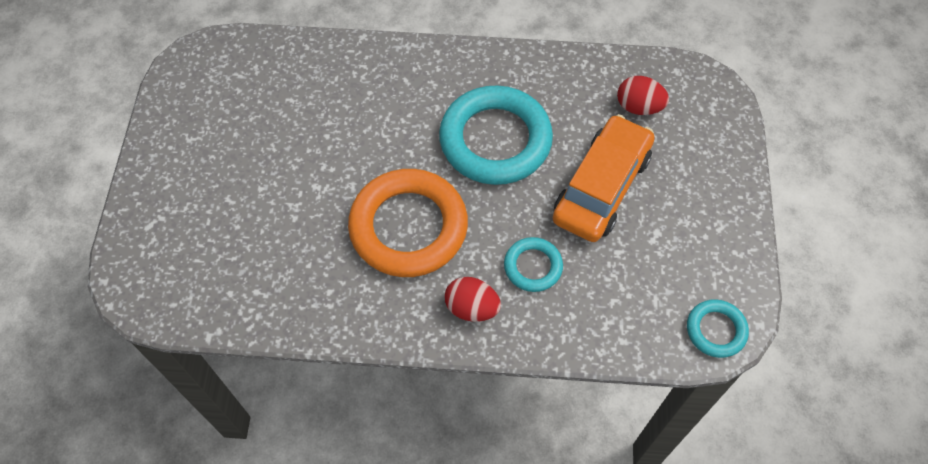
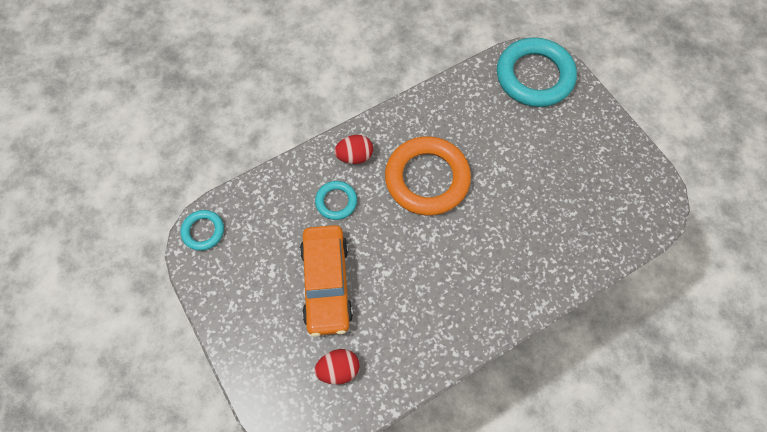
camera: 145 degrees right, 5 degrees up
turquoise ring [439,85,553,185] -> turquoise ring moved to [497,37,577,107]

